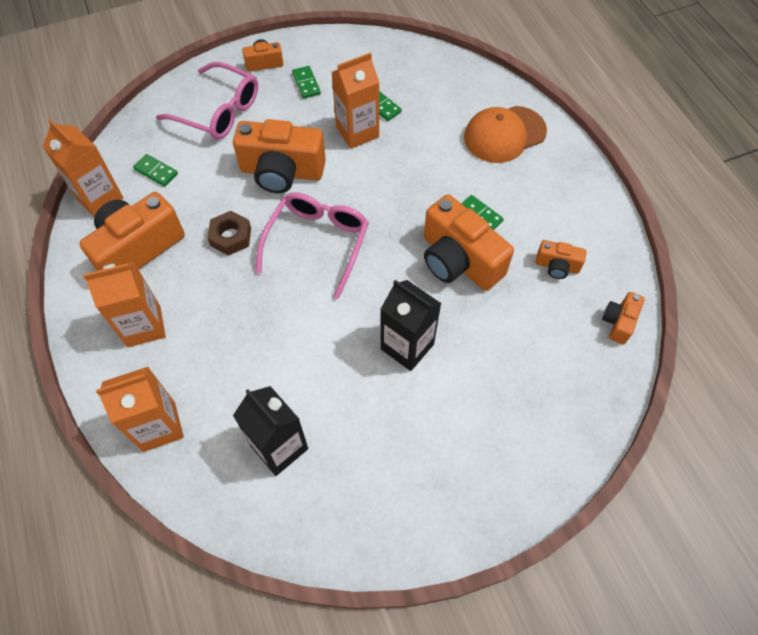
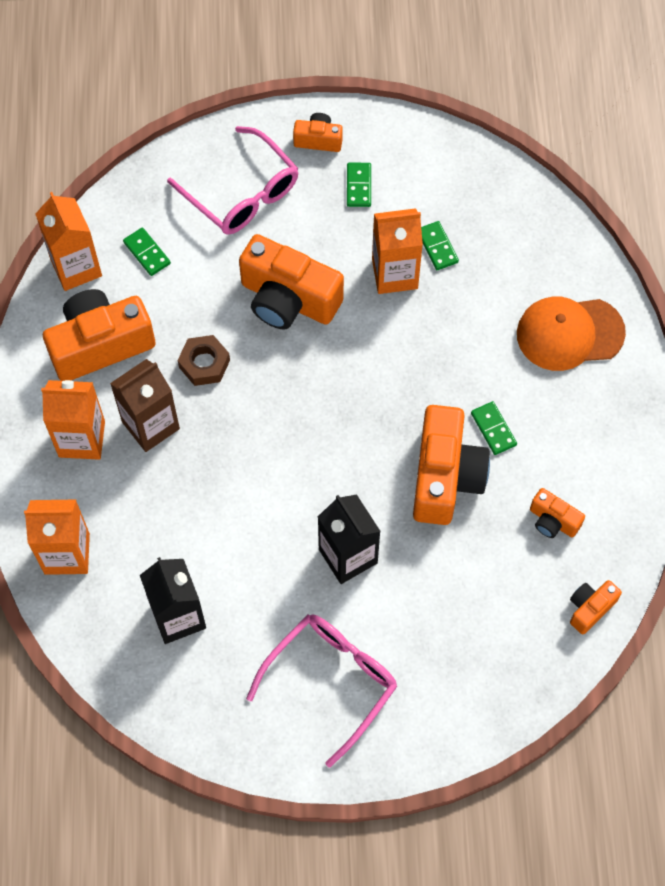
camera: 20 degrees right, 5 degrees up
pink glasses [256,192,369,298] -> pink glasses moved to [246,614,397,767]
orange camera [424,194,514,291] -> orange camera turned 150 degrees counterclockwise [413,405,490,525]
none -> brown carton [110,359,180,452]

